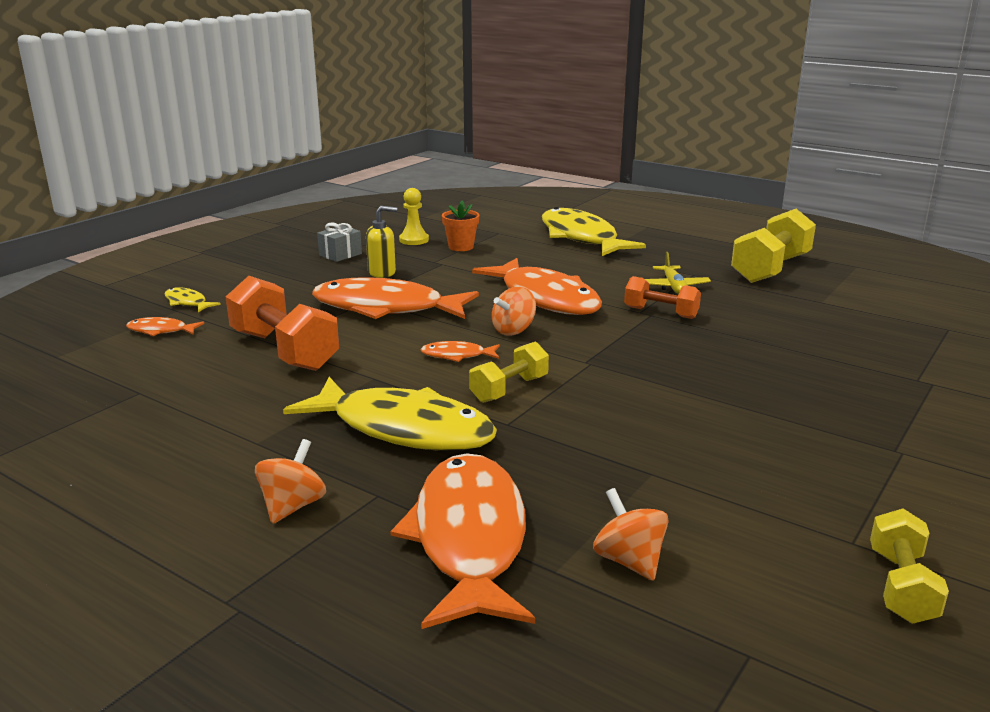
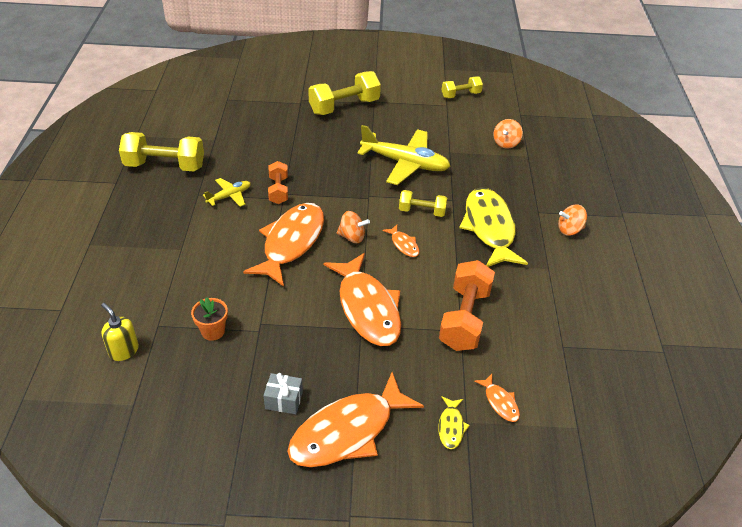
camera: 125 degrees left, 20 degrees up
yellow soap dispenser [366,206,397,278] -> yellow soap dispenser moved to [101,303,139,361]
orange fish [390,453,535,629] -> orange fish moved to [287,372,424,467]
yellow pawn [399,188,429,245] -> none
yellow fish [542,207,646,256] -> none
none -> yellow dumbbell [308,71,381,115]
none -> yellow plane [357,125,450,185]

